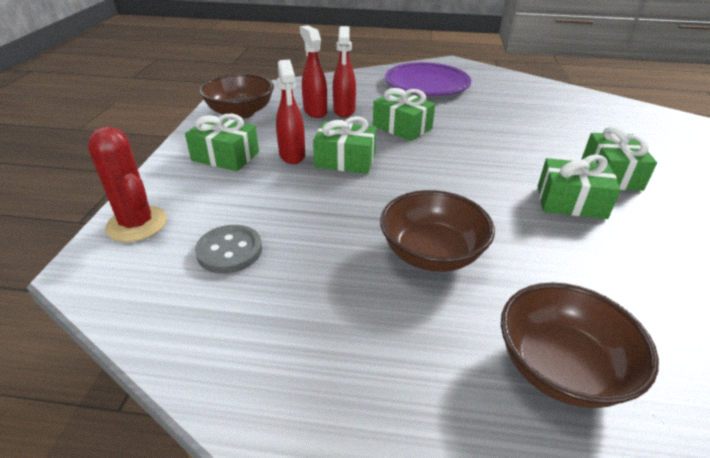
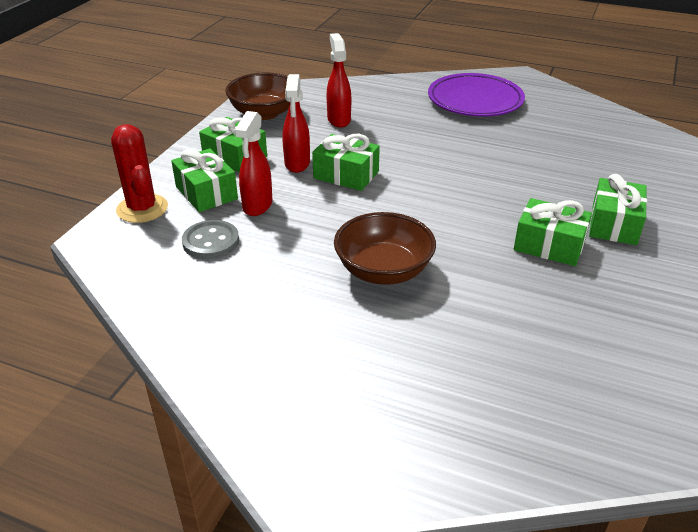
camera: 15 degrees right, 0 degrees up
red spray bottle [333,26,356,117] -> red spray bottle moved to [234,111,272,216]
green gift [373,88,435,141] -> green gift moved to [171,148,238,212]
brown bowl [501,283,659,408] -> none

